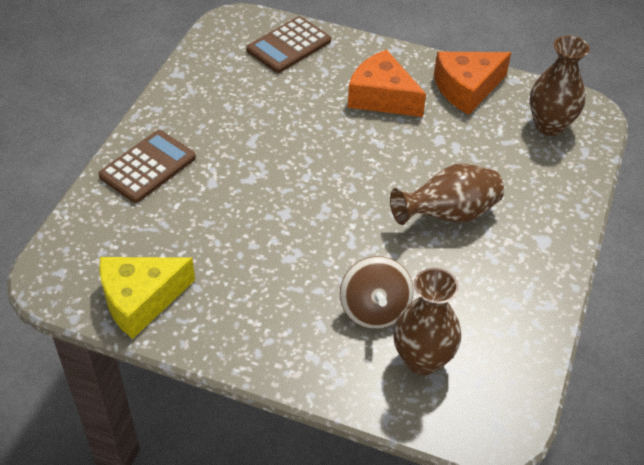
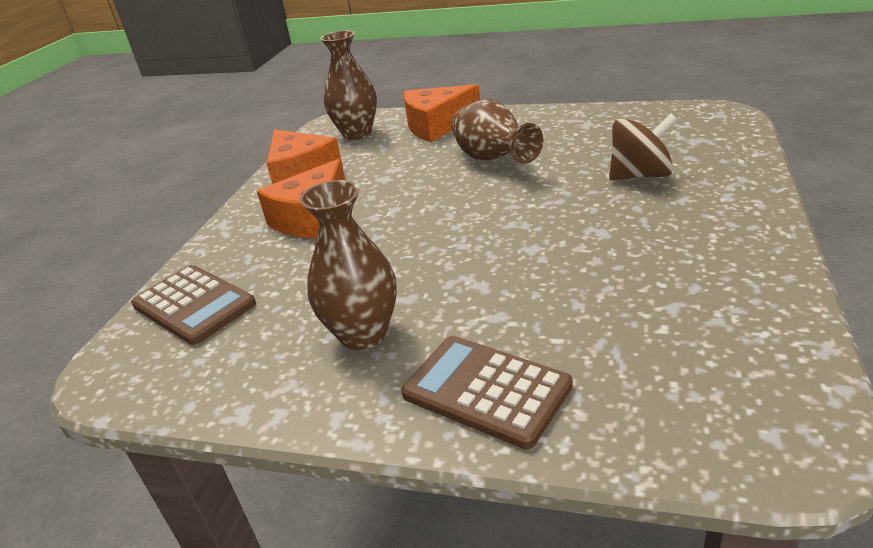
camera: 90 degrees left, 15 degrees down
yellow cheese [99,257,195,339] -> none
brown vase [393,268,461,375] -> brown vase moved to [299,180,397,350]
none -> orange cheese [404,84,480,142]

